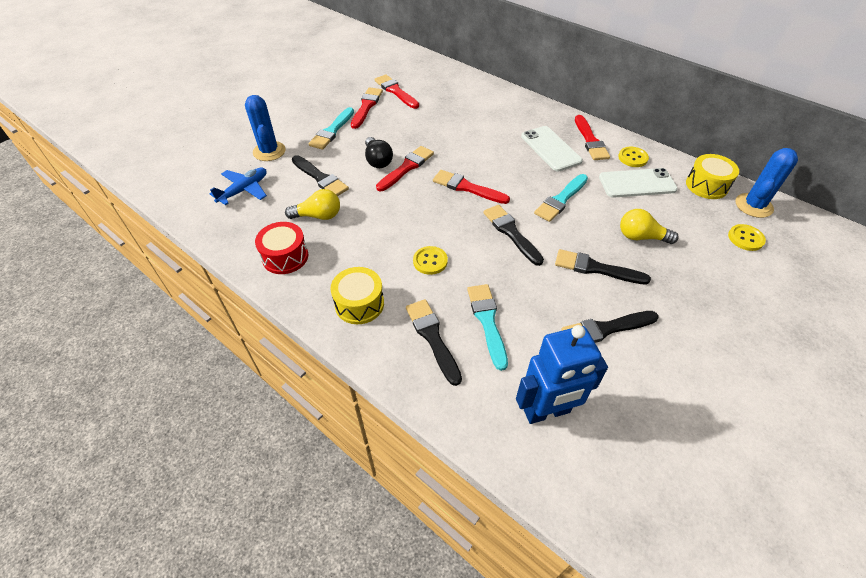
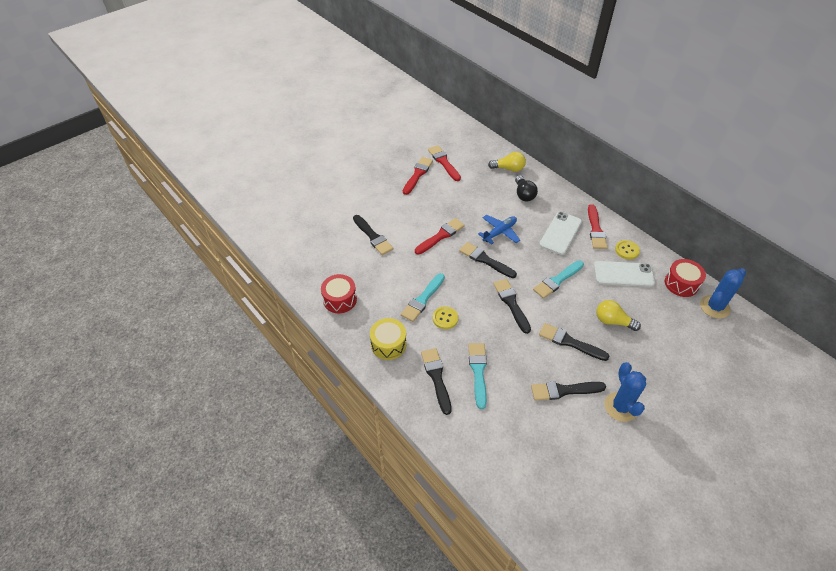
camera: 10 degrees right, 0 degrees up
blue plane [210,167,267,205] -> blue plane moved to [478,215,520,245]
blue cactus [245,95,286,161] -> blue cactus moved to [604,362,646,422]
yellow light bulb [285,189,340,220] -> yellow light bulb moved to [488,152,526,172]
turquoise brush [309,107,354,150] -> turquoise brush moved to [401,273,445,322]
black light bulb [365,137,393,168] -> black light bulb moved to [515,175,538,201]
red brush [433,170,510,204] -> black brush [459,242,517,278]
blue robot [516,325,608,424] -> none
white phone [521,126,583,172] -> white phone turned 45 degrees clockwise [539,212,582,255]
yellow drum [686,154,739,199] -> red drum [665,259,706,297]
yellow button [728,224,766,251] -> none

